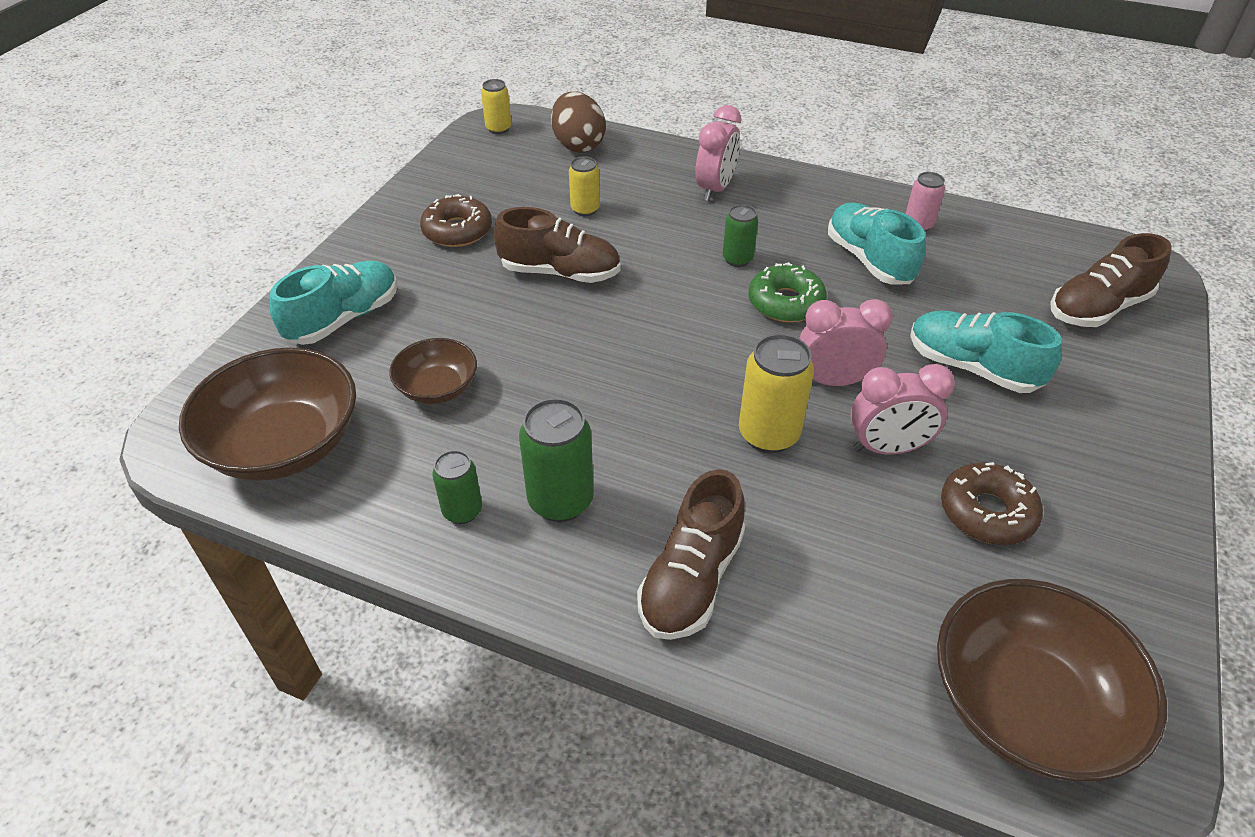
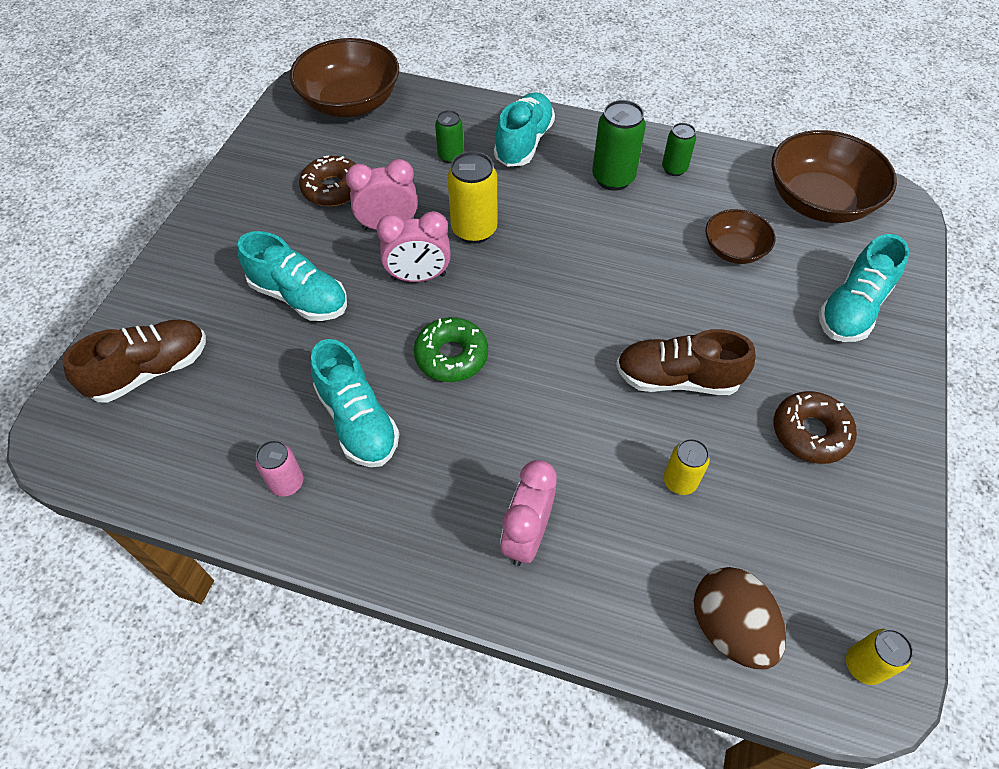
camera: 175 degrees right, 10 degrees up
brown shoe [637,469,745,640] -> turquoise shoe [494,92,555,167]
green can [723,204,758,267] -> green can moved to [435,110,464,164]

